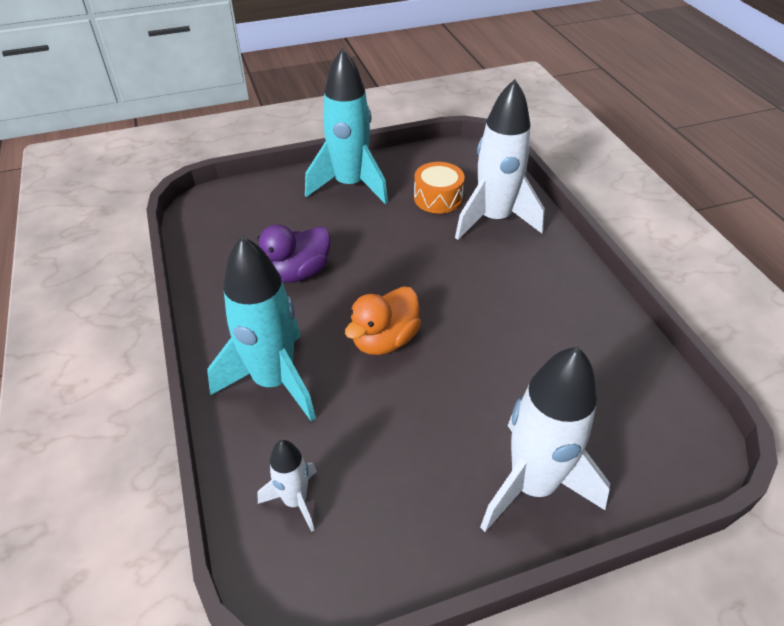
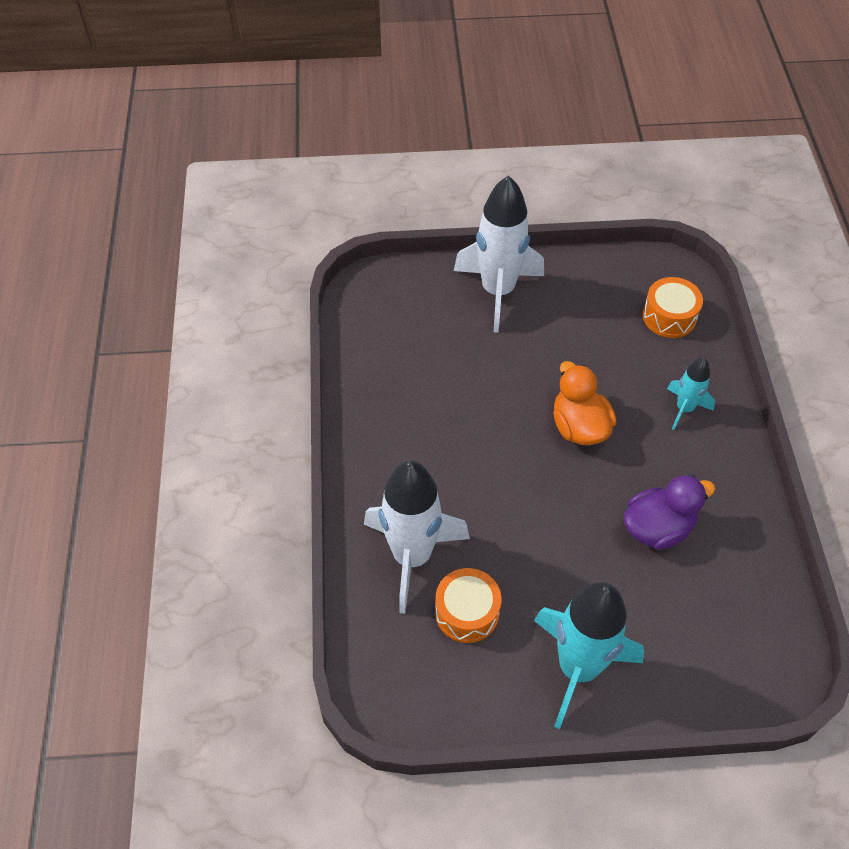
camera: 165 degrees left, 10 degrees up
turquoise rocket [207,236,316,422] -> turquoise rocket [667,358,715,430], size x0.51
white rocket [257,440,317,532] -> orange drum [643,277,703,338]
orange duck [345,286,421,355] -> orange duck turned 75 degrees counterclockwise [553,361,616,445]

